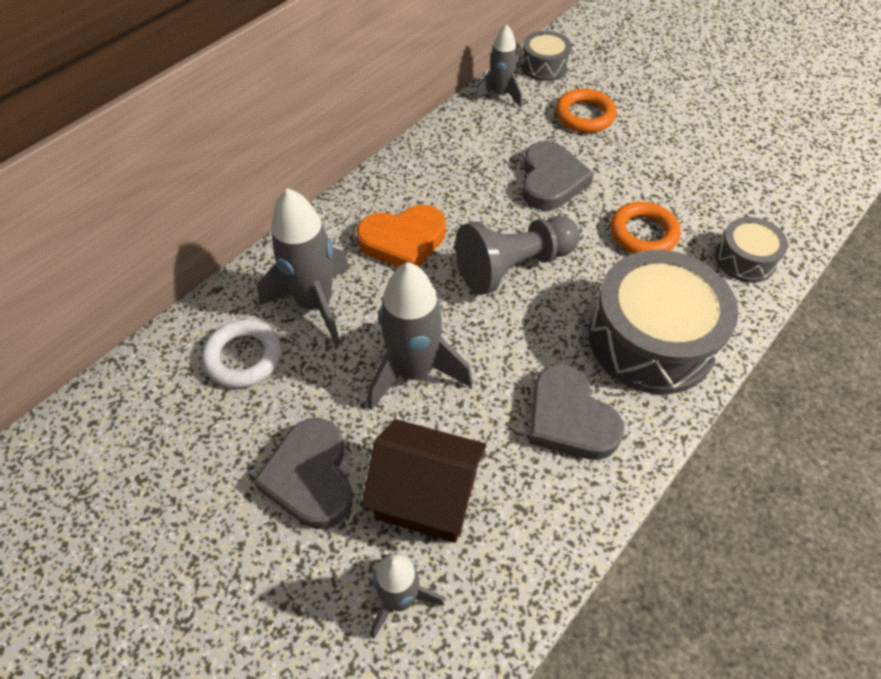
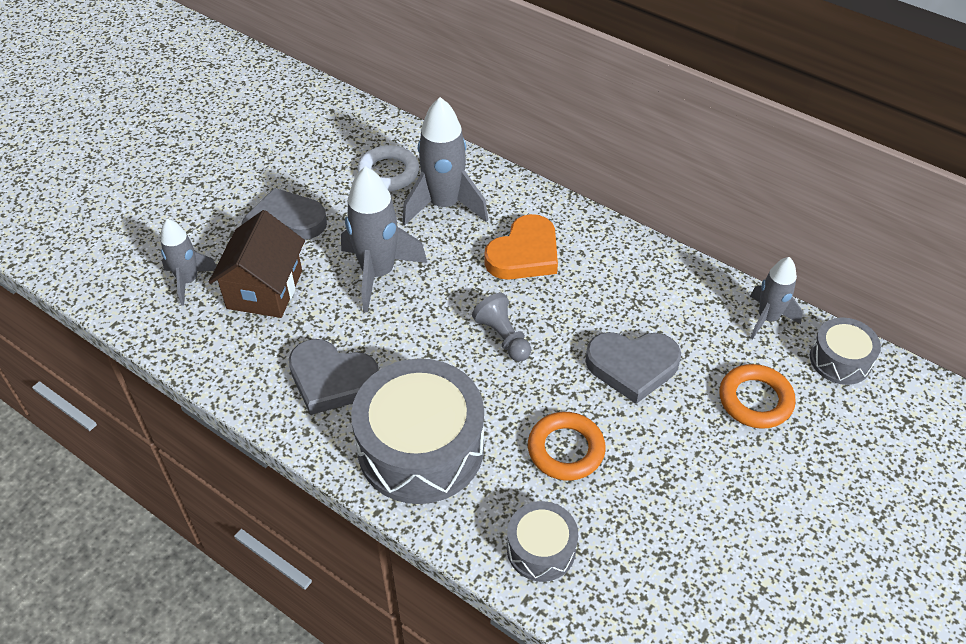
camera: 85 degrees right, 5 degrees down
orange heart [357,205,446,267] -> orange heart turned 120 degrees counterclockwise [484,214,558,279]
grey pawn [455,216,580,295] -> grey pawn [472,293,531,362], size x0.58
grey heart [529,364,625,460] -> grey heart turned 120 degrees counterclockwise [289,339,379,415]

